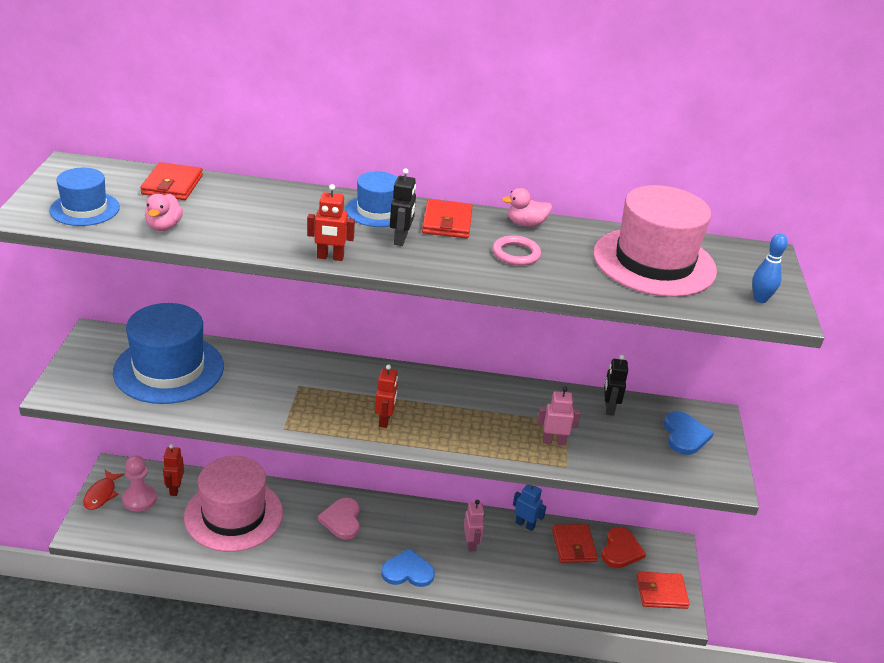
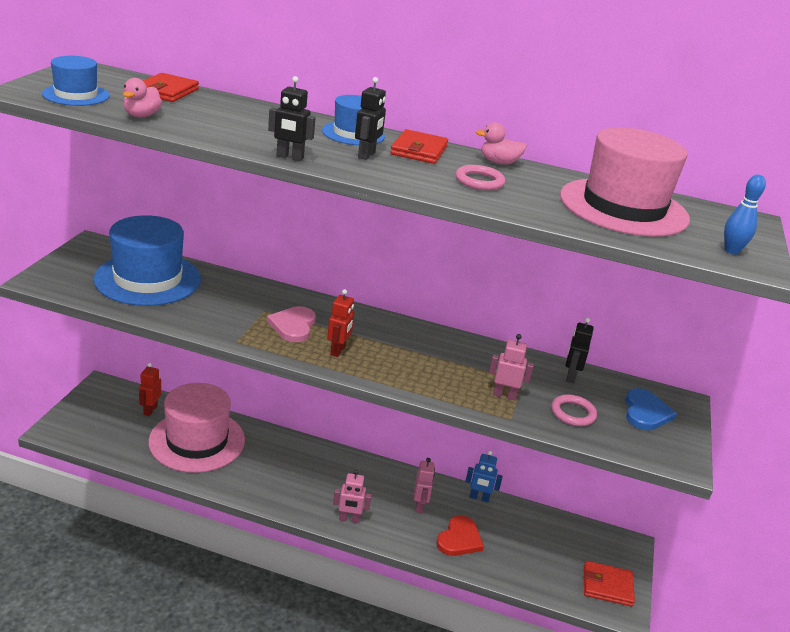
camera: 10 degrees right, 5 degrees down
red fish [83,470,125,510] -> none
pink pawn [122,455,157,512] -> none
red robot [307,184,355,261] -> black robot [268,76,316,161]
pink heart [318,498,360,540] -> pink heart moved to [267,306,316,342]
blue heart [381,548,435,587] -> pink robot [333,470,371,523]
blue robot [513,484,546,531] -> blue robot turned 150 degrees clockwise [465,451,503,502]
red wallet [552,524,598,563] -> none
red heart [602,527,646,568] -> red heart moved to [436,515,484,556]
none -> pink ring [551,394,597,426]

